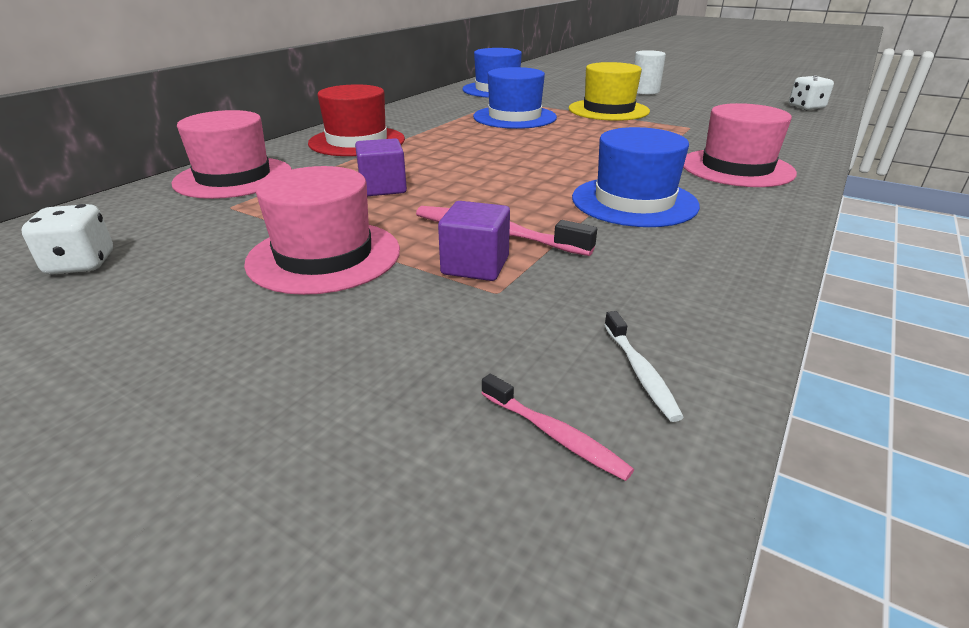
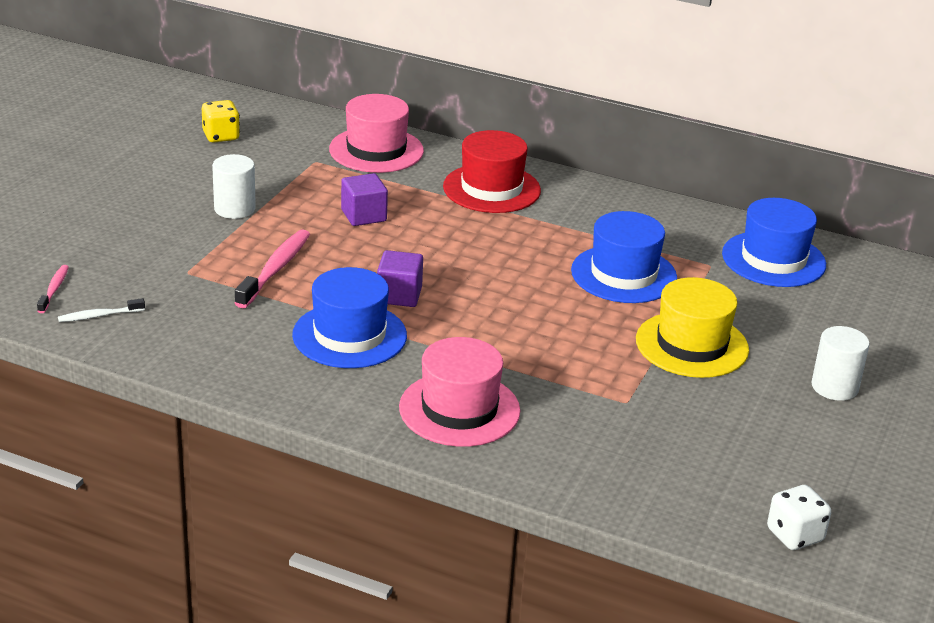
camera: 80 degrees right, 0 degrees up
white dice [21,204,113,275] -> yellow dice [202,100,240,143]
pink hat [244,166,400,295] -> white cylinder [212,154,256,219]
purple cube [438,201,510,281] -> purple cube moved to [377,250,423,307]
pink toothbrush [481,374,634,481] -> pink toothbrush turned 150 degrees clockwise [37,265,69,313]

